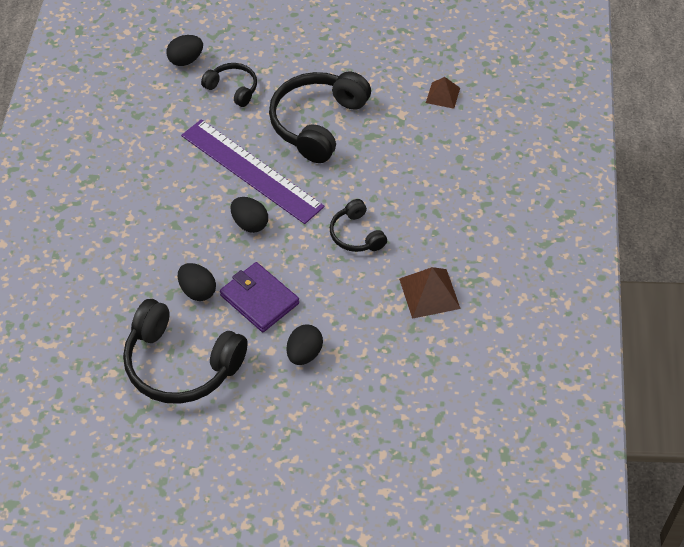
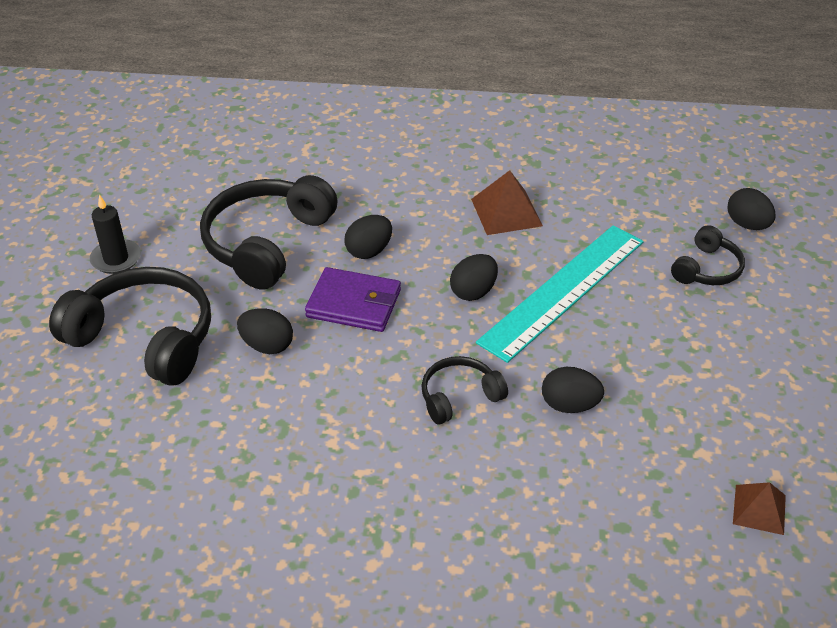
camera: 90 degrees right, 10 degrees down
purple ruler [181,119,325,224] -> turquoise ruler [476,225,644,363]
purple wallet [220,262,299,332] -> purple wallet turned 60 degrees clockwise [305,267,401,332]
black headphones [269,72,371,163] -> black headphones moved to [49,267,211,386]
brown pyramid [399,267,461,319] -> brown pyramid moved to [471,170,543,235]
none -> black candle [90,194,141,274]
none -> black egg [542,367,604,413]

